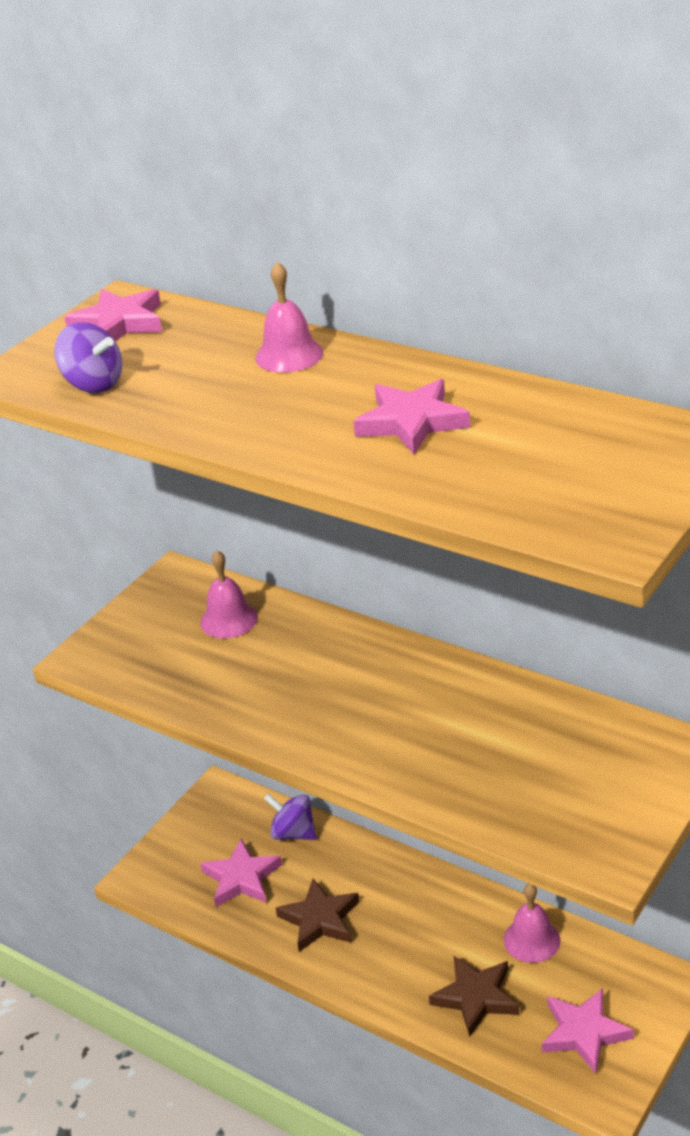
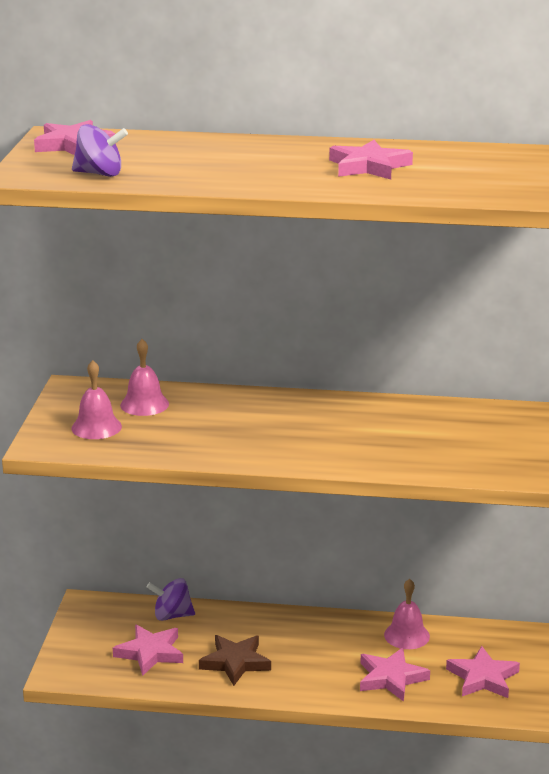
camera: 30 degrees left, 10 degrees down
pink bell [255,262,323,373] -> pink bell moved to [71,360,122,439]
brown star [429,956,519,1037] -> pink star [360,648,430,702]

